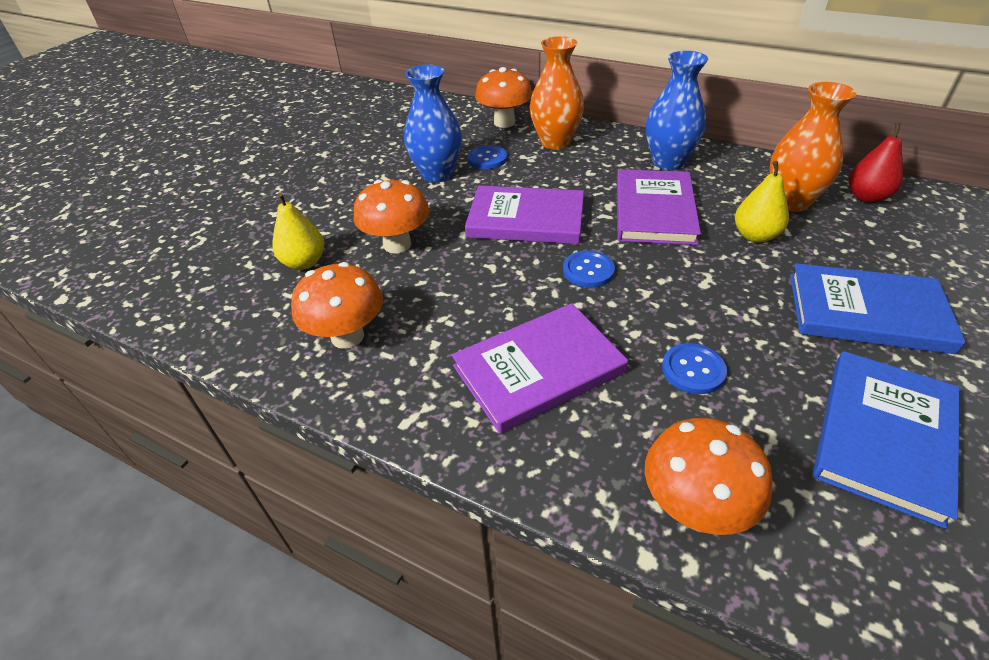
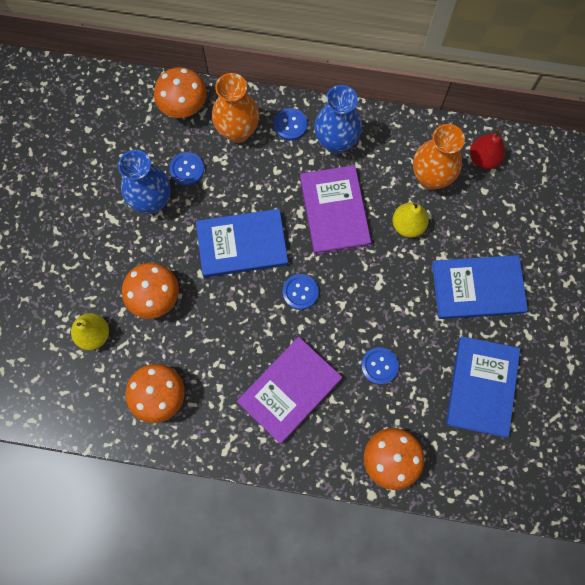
camera: 20 degrees left, 30 degrees up
purple book [465,185,584,244] -> blue book [196,209,288,277]
none -> blue button [274,108,308,140]

